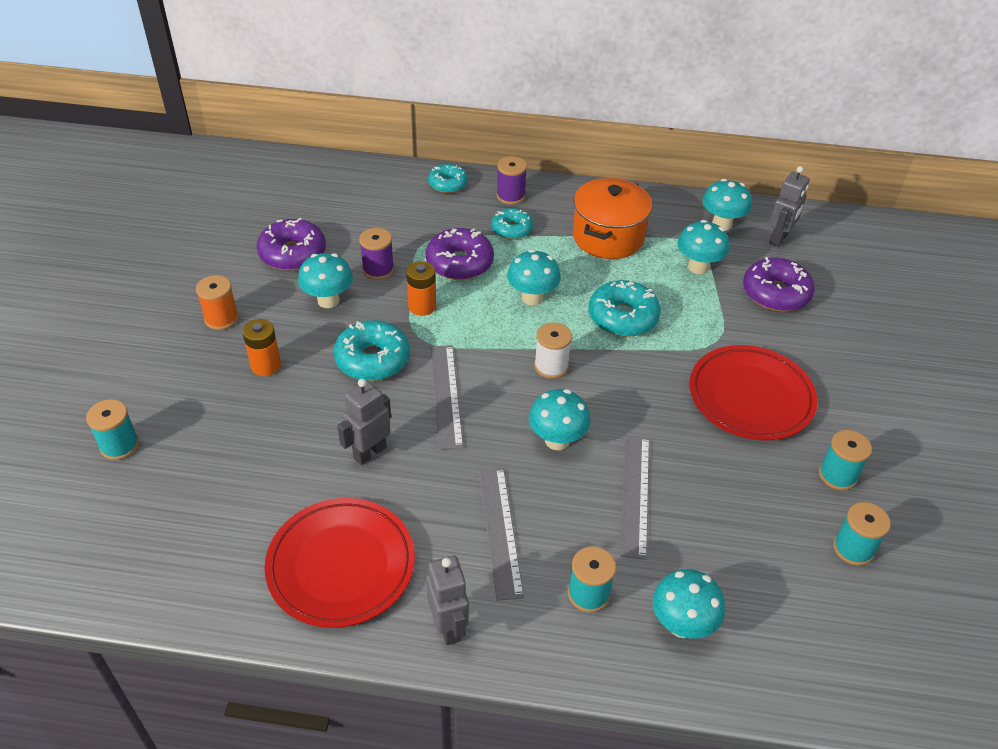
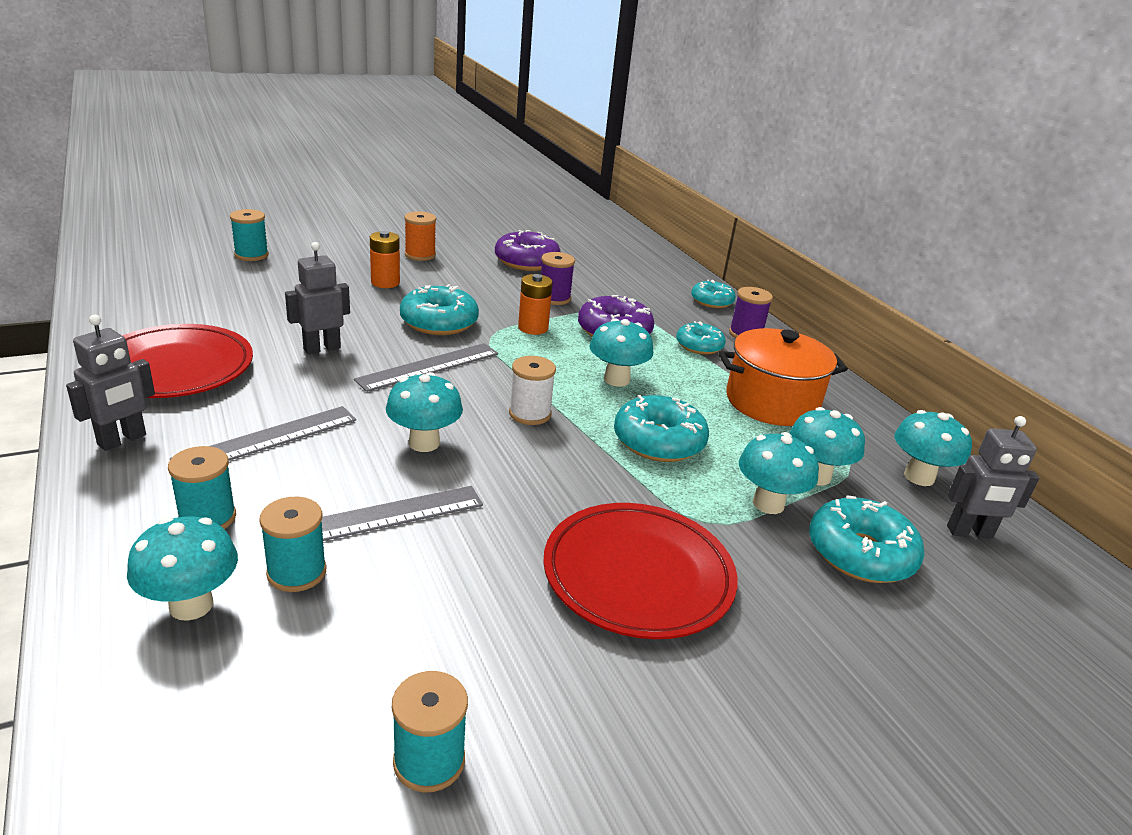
camera: 55 degrees right, 15 degrees down
turquoise mushroom [298,253,353,308] -> turquoise mushroom moved to [739,432,819,514]
grey robot [337,379,391,465] -> grey robot turned 45 degrees counterclockwise [285,242,350,354]
purple donut [743,257,815,312] -> turquoise donut [809,495,925,583]
turquoise spool [819,430,872,490] -> turquoise spool moved to [259,497,326,592]

